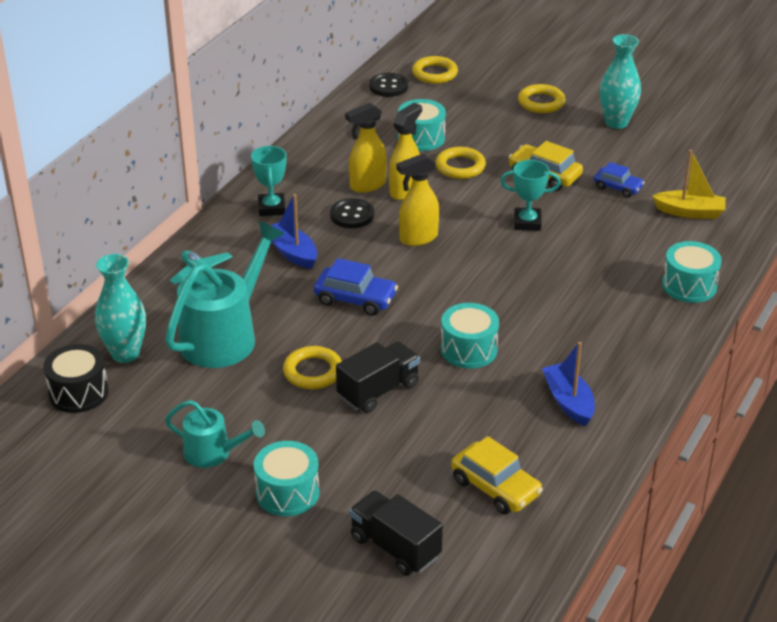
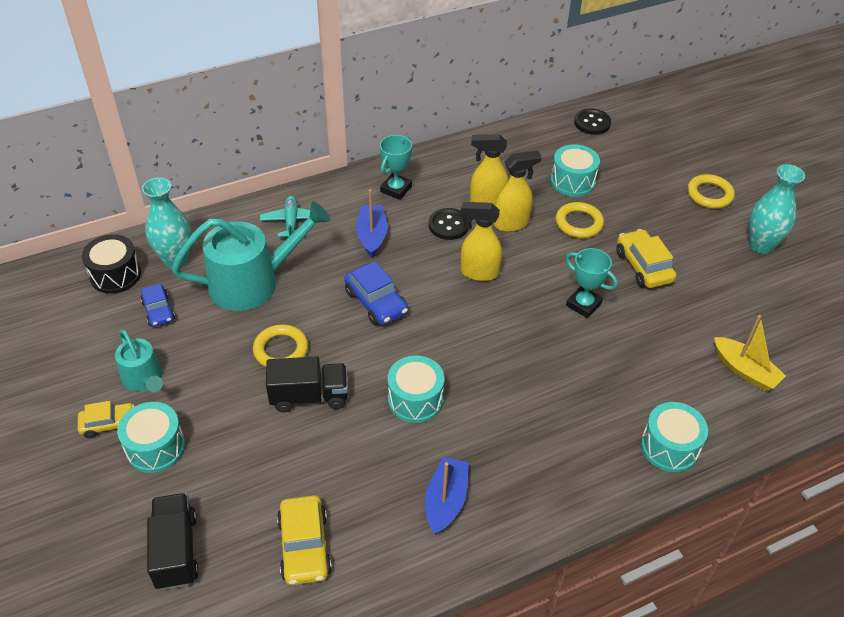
camera: 35 degrees right, 10 degrees up
yellow ring [412,56,458,84] -> none
blue car [594,162,645,198] -> blue car moved to [141,284,175,327]
none -> yellow car [78,401,134,438]

